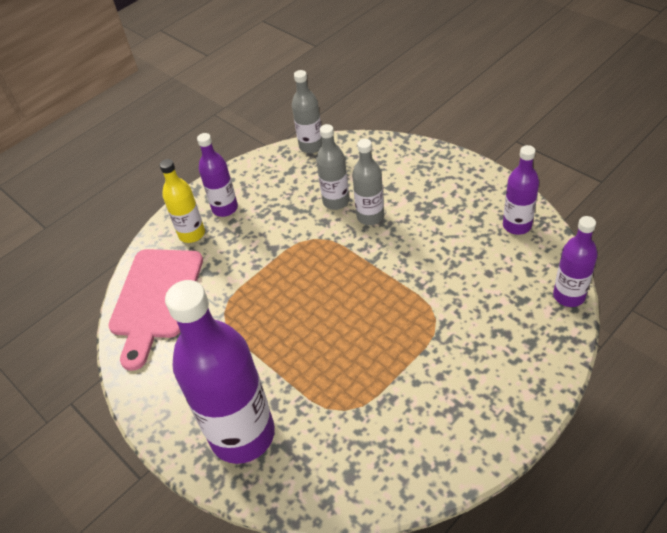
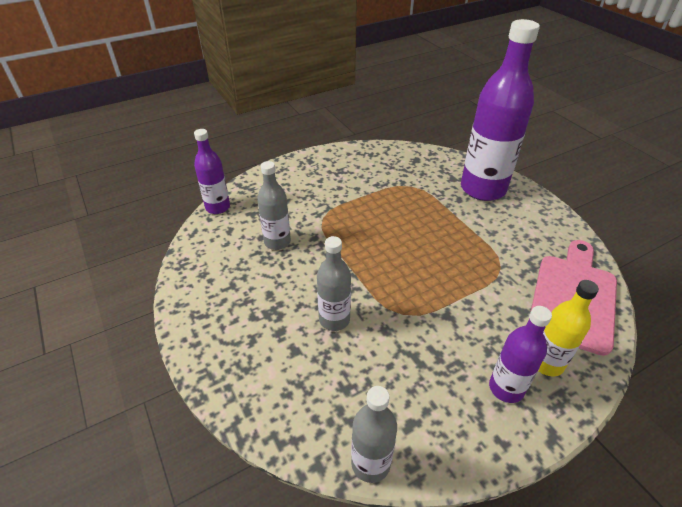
camera: 170 degrees left, 5 degrees down
grey bottle [316,124,349,210] -> grey bottle moved to [257,161,291,250]
purple bottle [503,145,539,235] -> none

